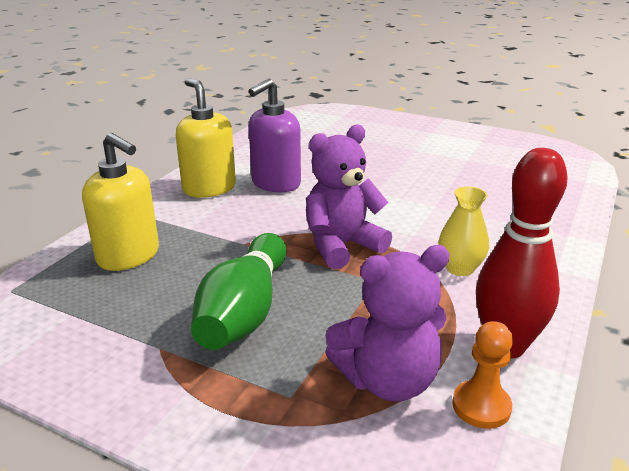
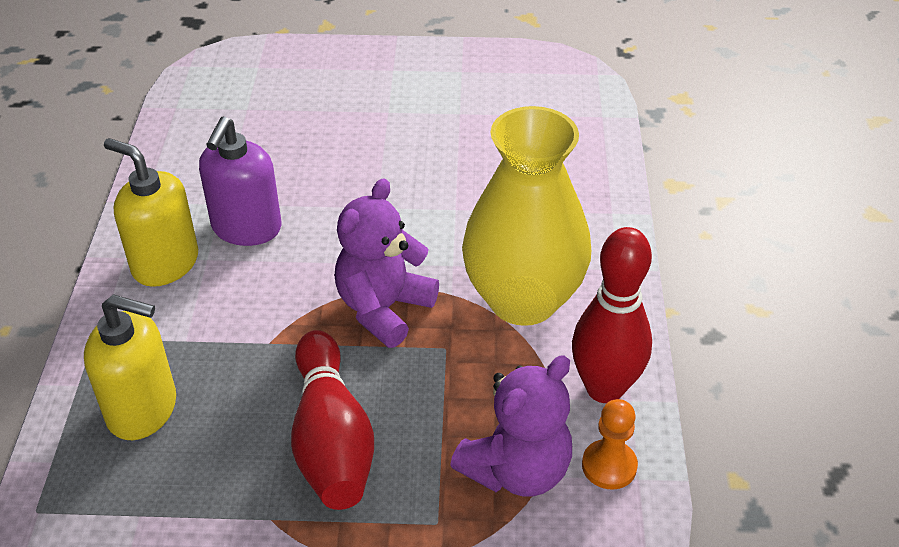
camera: 25 degrees left, 15 degrees up
green bowling pin [191,233,286,350] -> red bowling pin [291,330,374,510]
yellow vase [438,187,489,276] -> yellow vase [462,106,591,326], size x2.25

